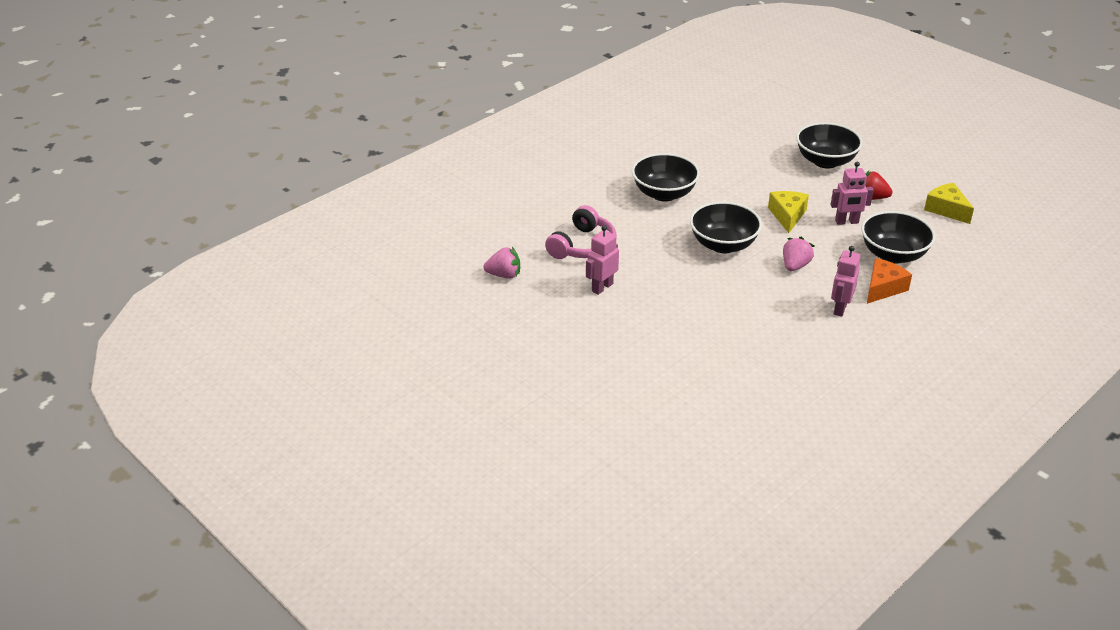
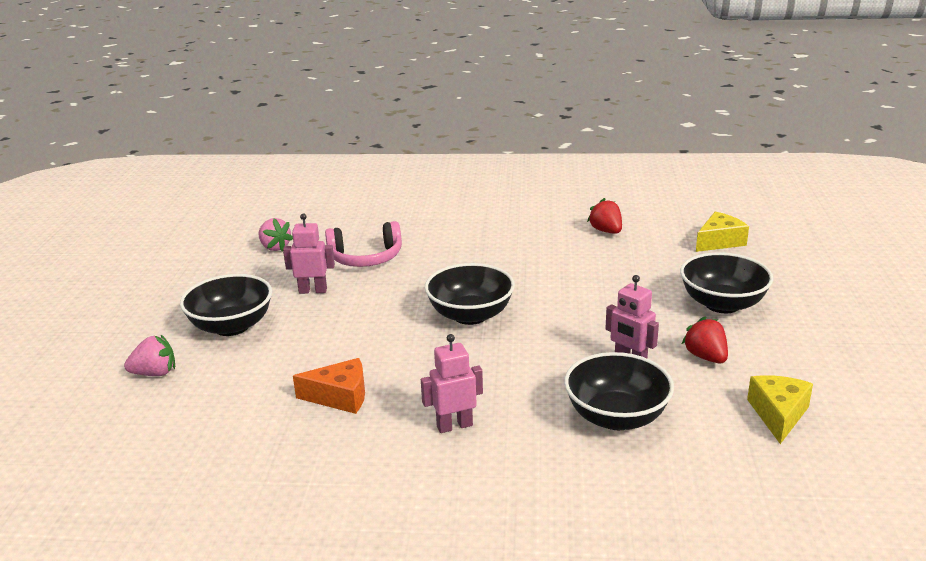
camera: 50 degrees right, 10 degrees down
black bowl [632,153,700,202] -> black bowl moved to [180,274,272,336]
yellow cheese [768,191,809,233] -> yellow cheese moved to [696,211,749,252]
pink strawberry [783,237,814,271] -> pink strawberry moved to [124,335,175,376]
orange cheese [867,258,912,304] -> orange cheese moved to [293,358,365,414]
none -> red strawberry [587,198,622,234]

